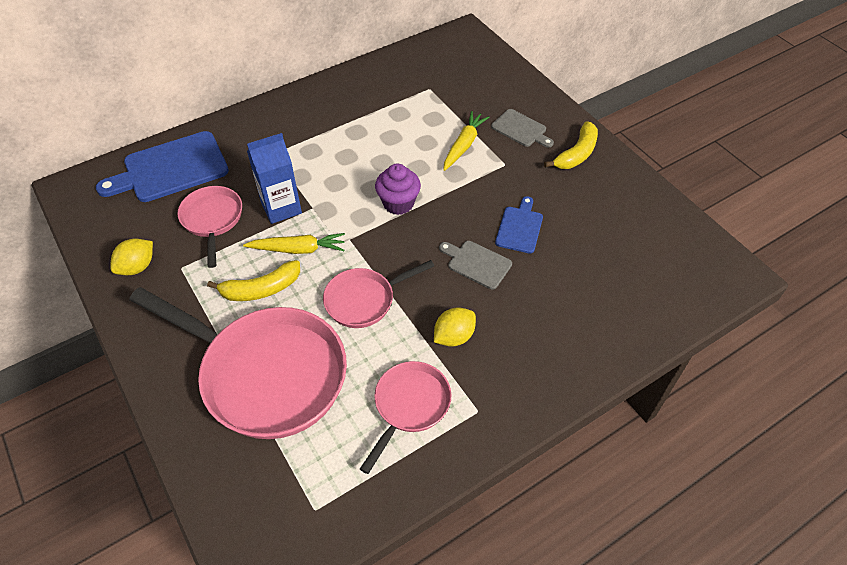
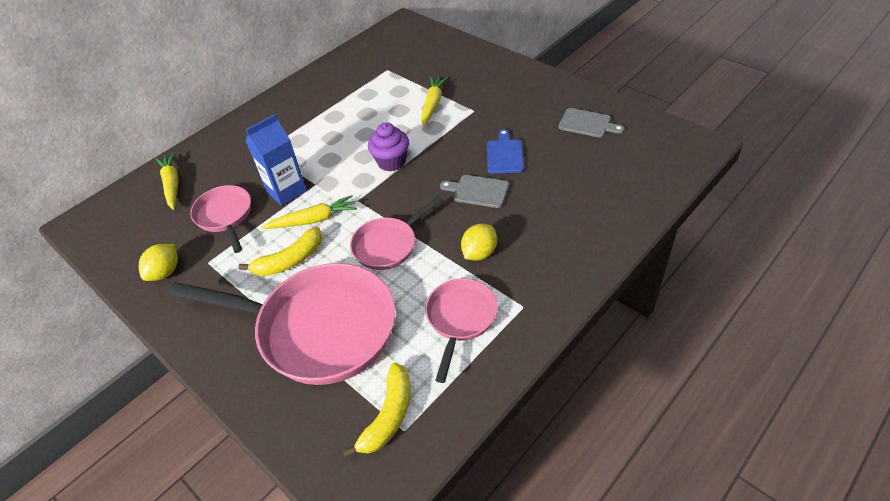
camera: 10 degrees left, 5 degrees down
blue cutting board [96,131,229,202] -> yellow carrot [155,152,179,210]
grey cutting board [491,109,554,147] -> grey cutting board moved to [558,108,624,138]
yellow banana [544,121,598,169] -> yellow banana moved to [343,363,411,458]

